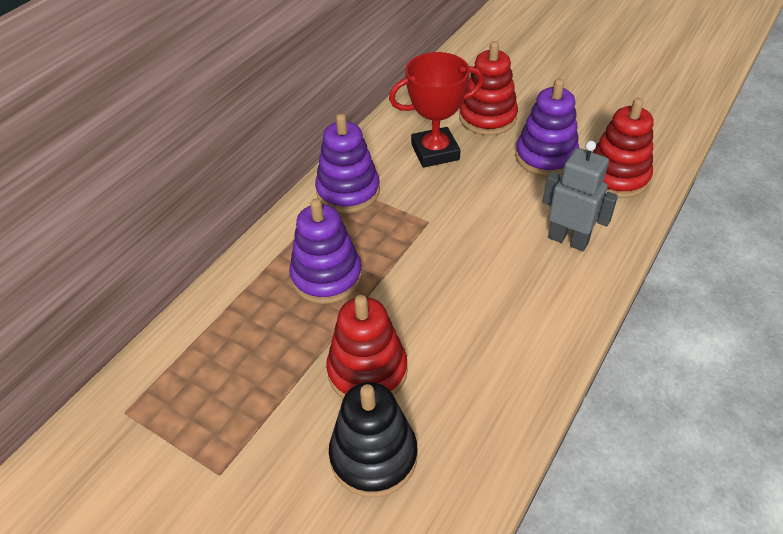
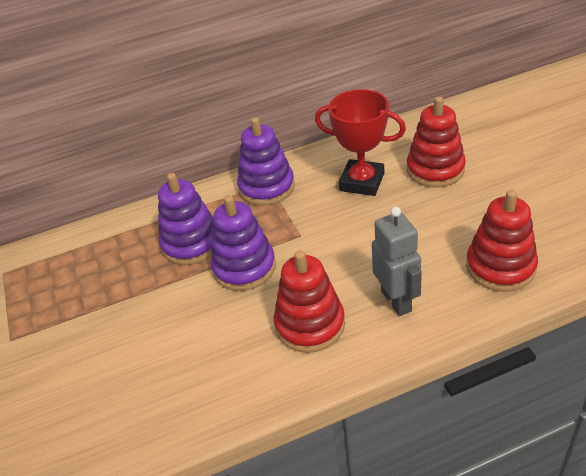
camera: 40 degrees right, 5 degrees down
red stacking toy [326,295,408,398] -> red stacking toy moved to [274,250,345,353]
black stacking toy [329,382,418,498] -> none
purple stacking toy [515,79,579,177] -> purple stacking toy moved to [211,195,276,291]

